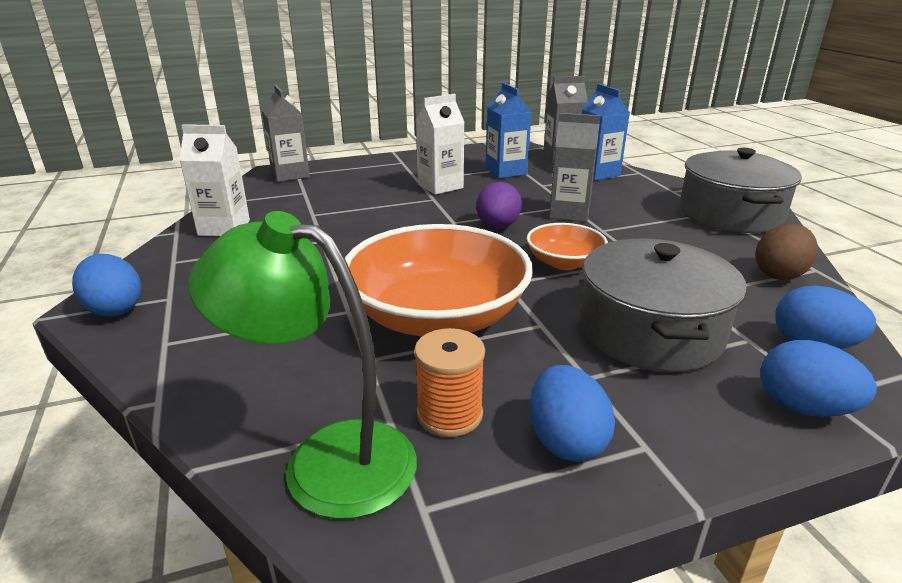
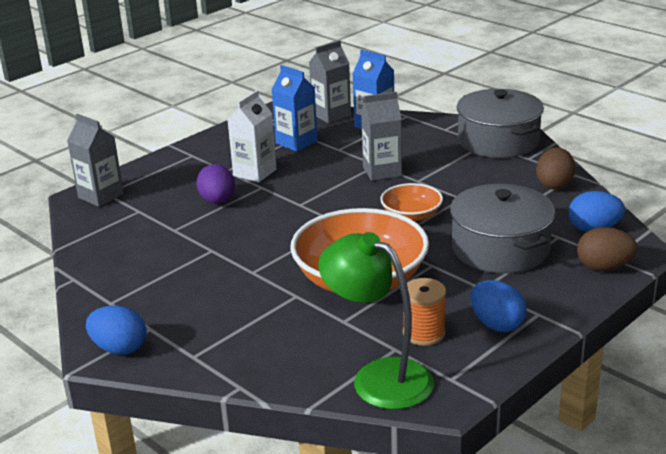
camera: 25 degrees left, 0 degrees up
white carton [179,124,250,236] -> none
green lamp [188,211,417,519] -> green lamp turned 45 degrees clockwise [318,232,434,410]
purple egg [476,182,522,229] -> purple egg moved to [196,164,235,204]
blue egg [760,340,877,417] -> brown egg [577,227,638,271]

